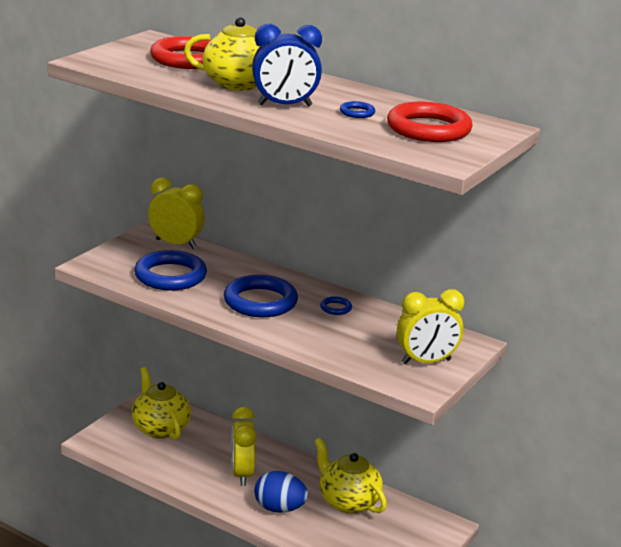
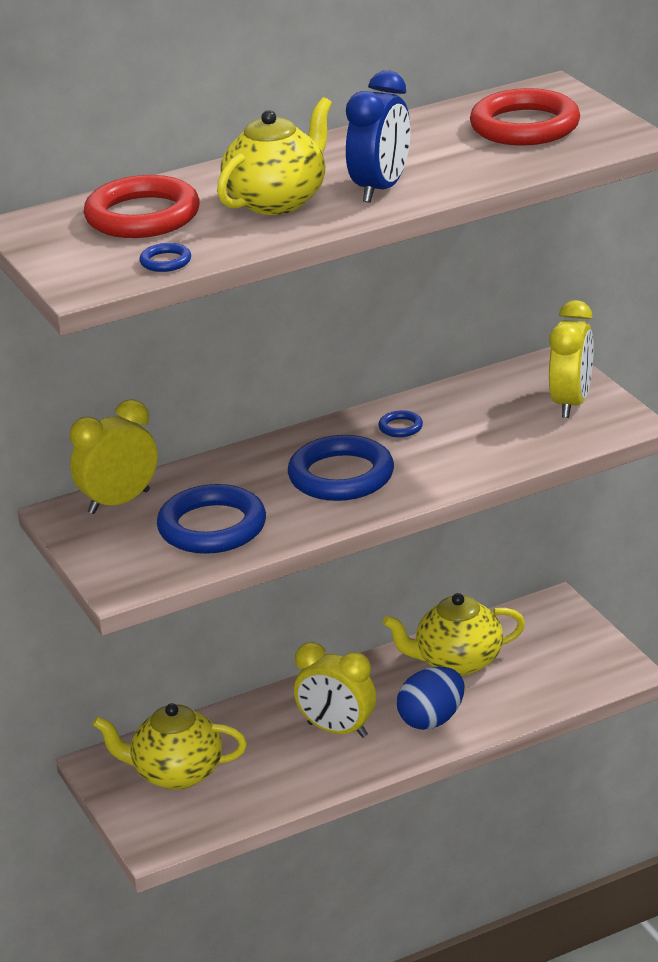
camera: 55 degrees left, 5 degrees up
blue ring [340,101,375,118] -> blue ring moved to [139,243,191,272]

